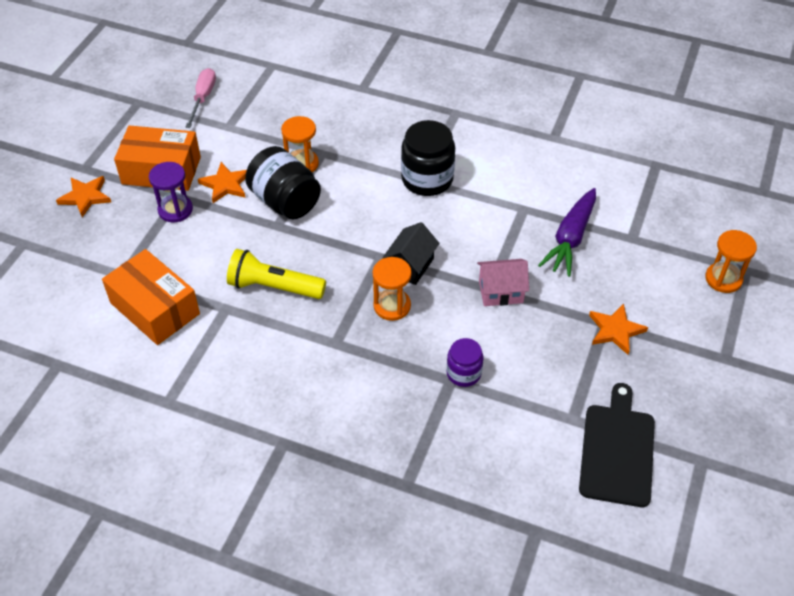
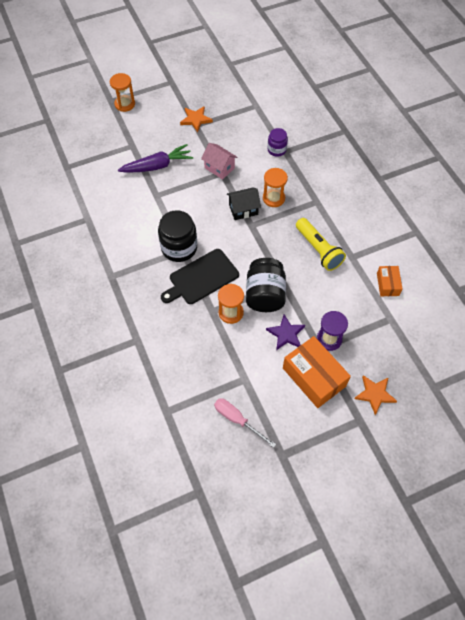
camera: 135 degrees left, 10 degrees up
orange box [102,249,200,345] -> orange box [377,266,403,296], size x0.54
pink screwdriver [185,68,216,128] -> pink screwdriver turned 75 degrees clockwise [214,398,276,448]
orange star [198,162,247,203] -> purple star [266,315,305,350]
black cutting board [579,383,655,507] -> black cutting board moved to [161,249,239,304]

